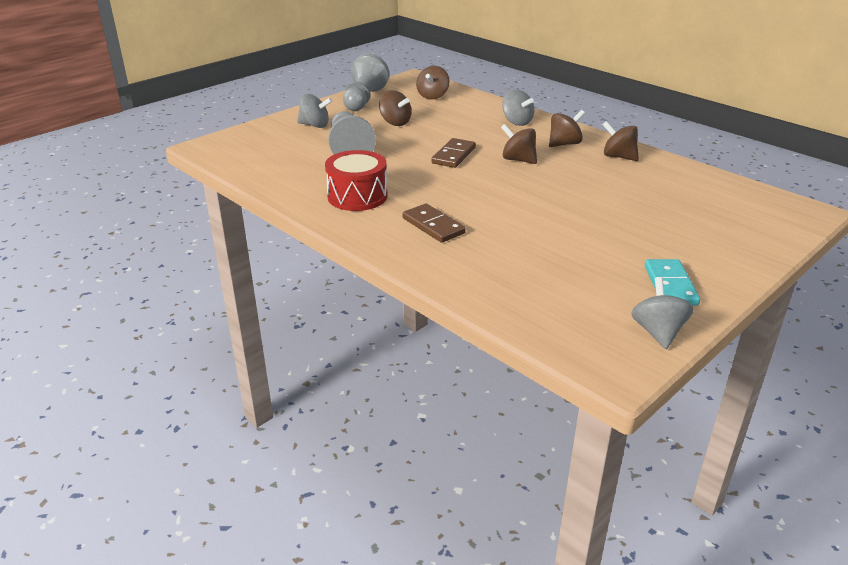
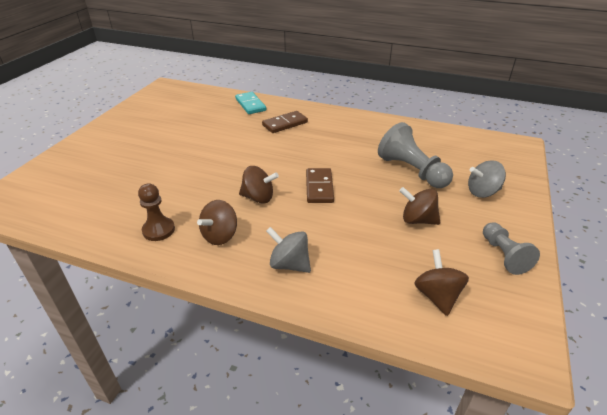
camera: 155 degrees right, 5 degrees up
red drum [325,150,388,211] -> none
grey pawn [343,53,389,111] -> grey pawn [483,222,540,275], size x0.63
brown domino [403,204,466,243] -> brown domino turned 60 degrees counterclockwise [262,111,308,133]
brown spinning top [602,121,639,161] -> brown pawn [138,183,175,241]
grey spinning top [631,277,694,349] -> none
turquoise domino [645,259,700,306] -> turquoise domino moved to [235,92,266,114]

